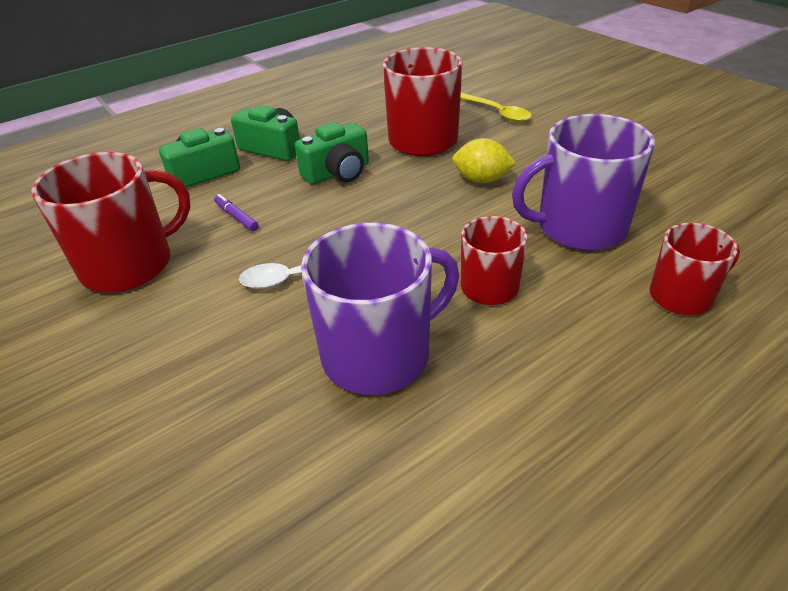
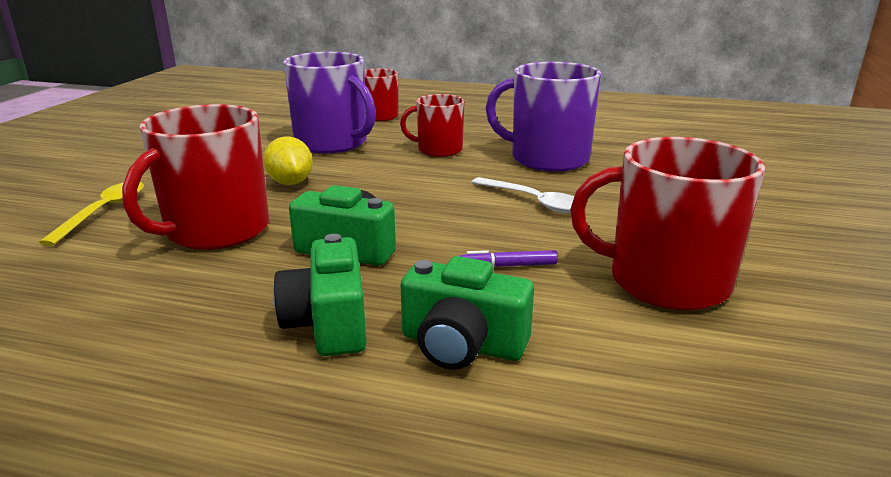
camera: 130 degrees left, 15 degrees down
purple marker [214,194,259,231] -> purple marker turned 75 degrees clockwise [460,250,558,267]

